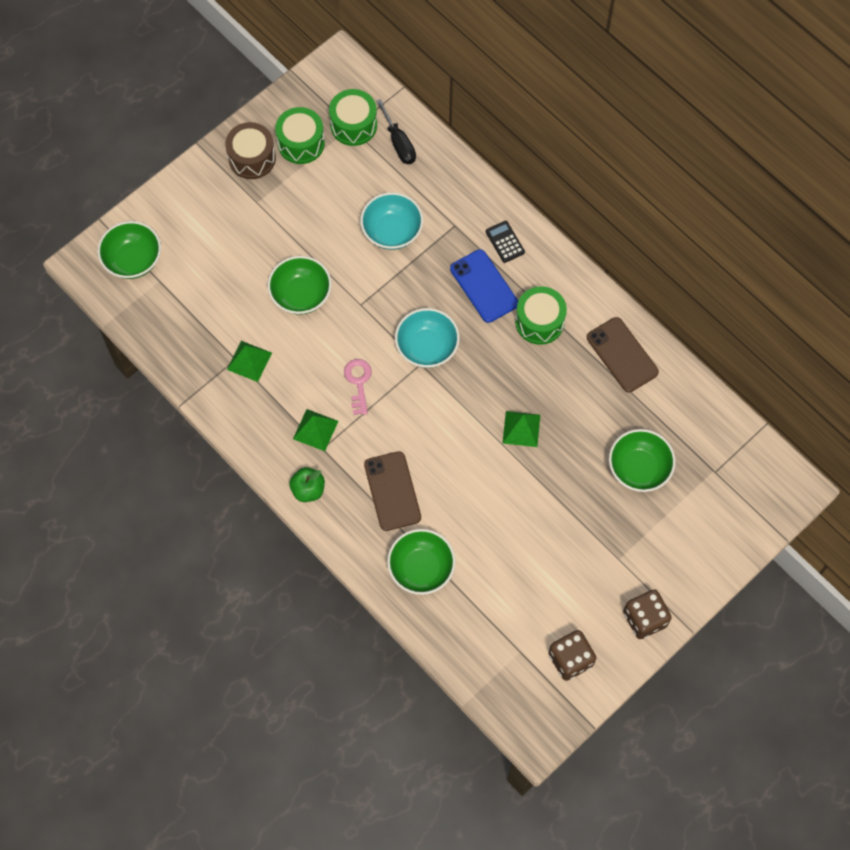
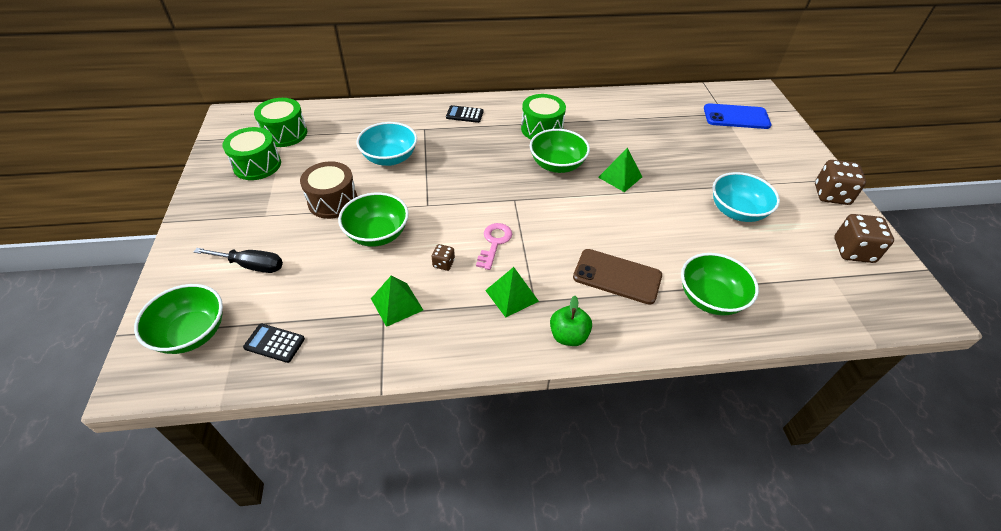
camera: 55 degrees left, 20 degrees down
brown drum [225,122,276,179] -> brown drum moved to [300,161,357,219]
pink key [344,359,372,415] -> pink key turned 75 degrees clockwise [476,223,512,270]
black screwdriver [376,99,416,164] -> black screwdriver moved to [194,248,283,273]
turquoise bowl [395,308,460,368] -> turquoise bowl moved to [712,172,780,222]
blue phone [450,249,518,323] -> blue phone moved to [704,103,771,129]
brown phone [587,317,659,392] -> none
green bowl [609,429,676,492] -> green bowl moved to [530,129,590,173]
none -> black calculator [243,323,305,363]
none -> brown dice [432,244,455,271]

